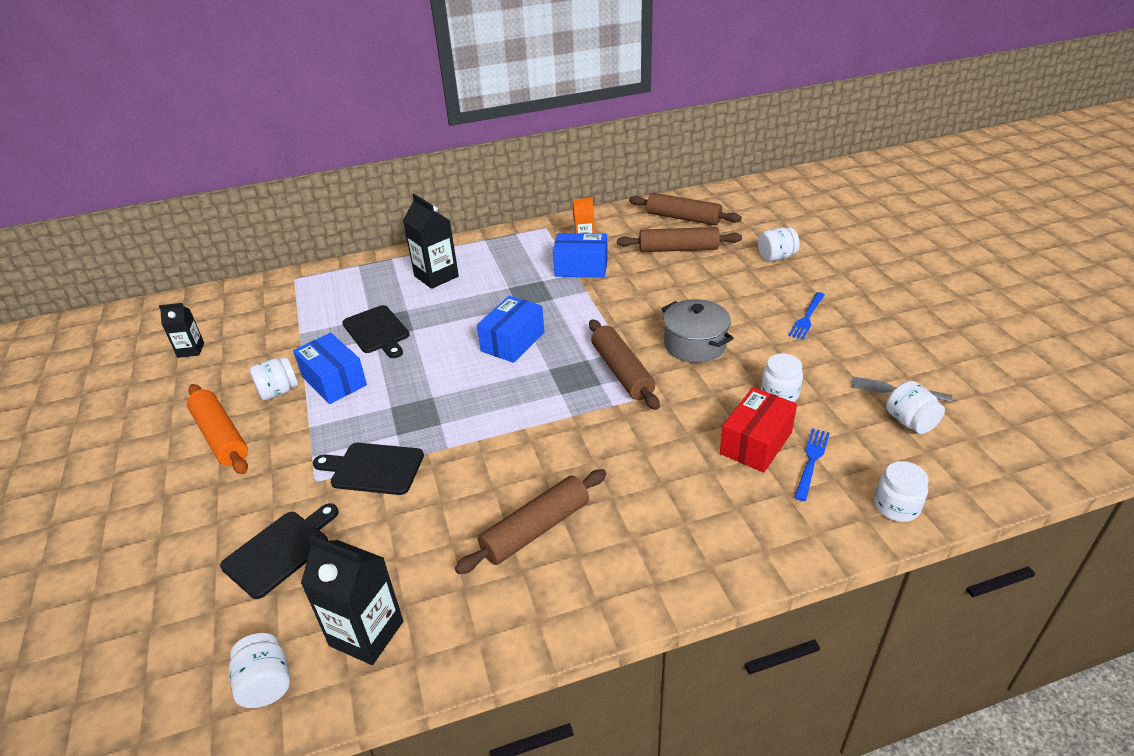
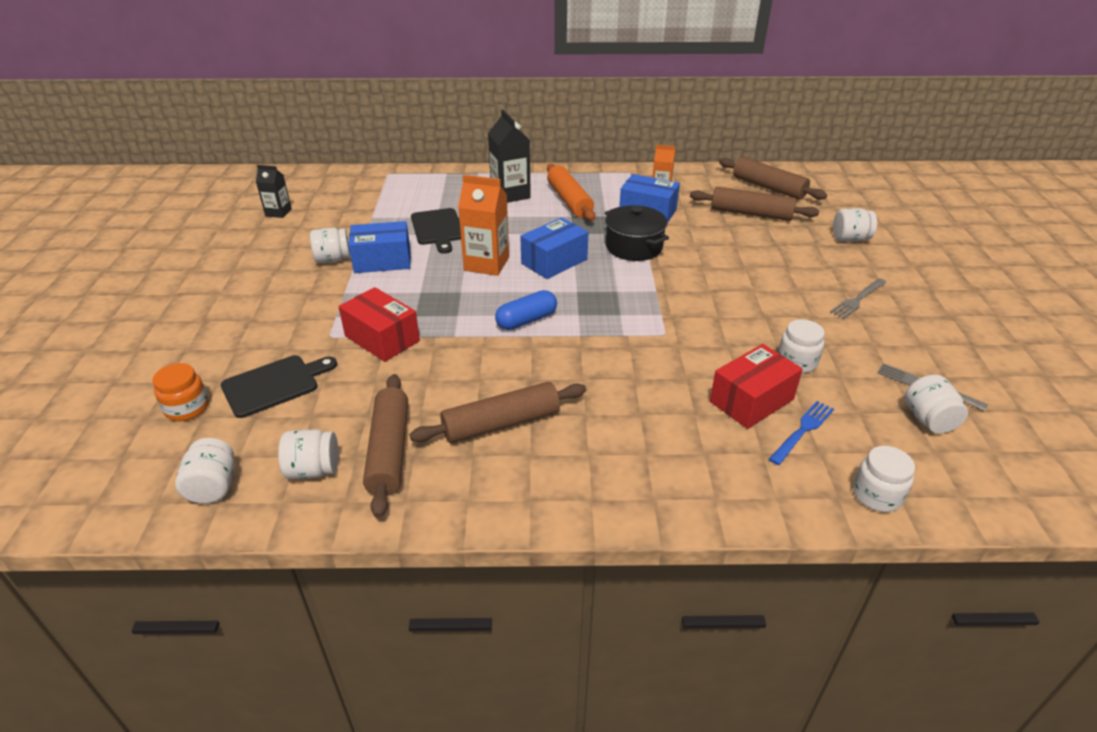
camera: 15 degrees right, 0 degrees up
orange rolling pin [187,384,248,474] -> orange rolling pin moved to [547,164,596,221]
blue box [293,333,367,404] -> blue box turned 75 degrees counterclockwise [348,221,411,273]
black carton [301,535,403,665] -> white jar [278,429,339,479]
black cutting board [313,443,424,495] -> red box [338,287,420,362]
brown rolling pin [589,319,660,410] -> brown rolling pin moved to [363,374,408,518]
grey pot [661,299,734,363] -> none
blue fork [788,292,825,340] -> grey fork [830,278,887,319]
none -> orange jar [152,363,209,421]
none -> orange carton [458,175,509,276]
none -> blue capsule [495,290,557,330]
none -> black pot [605,205,669,261]

